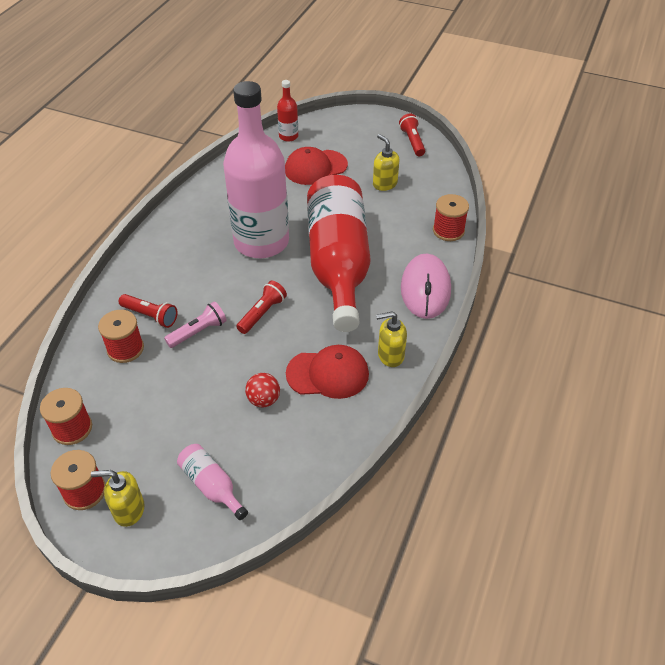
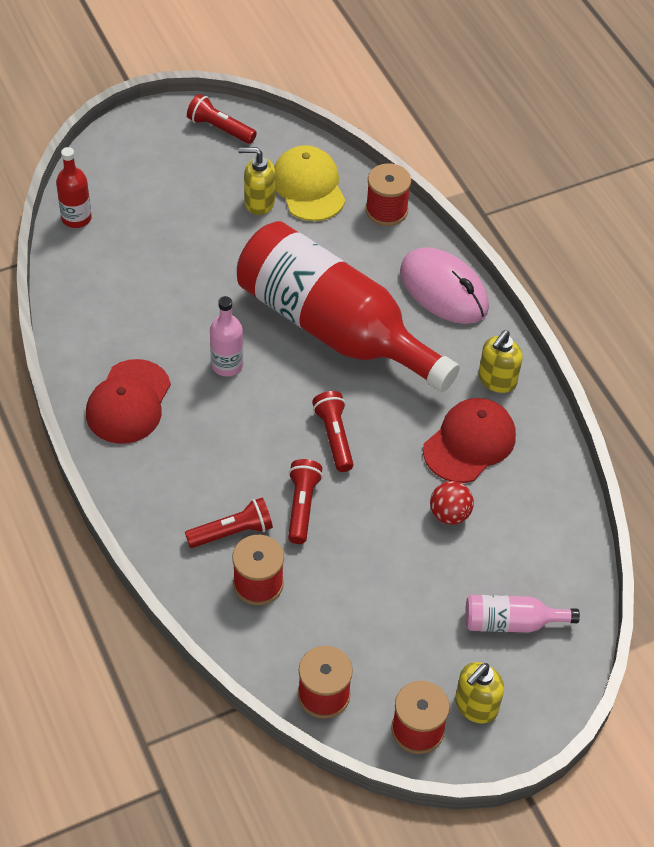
camera: 50 degrees left, 5 degrees up
pink flashlight [164,301,227,348] -> red flashlight [288,459,323,544]
pink bottle [223,81,289,258] -> pink bottle [210,296,243,377], size x0.41
red cap [285,147,348,185] -> red cap moved to [86,359,171,444]
none -> yellow cap [274,145,345,221]

